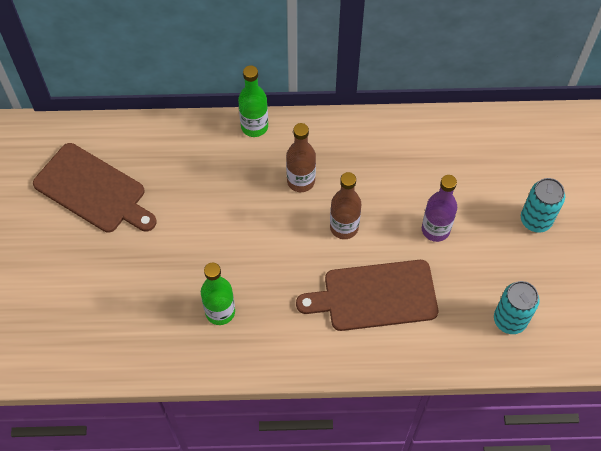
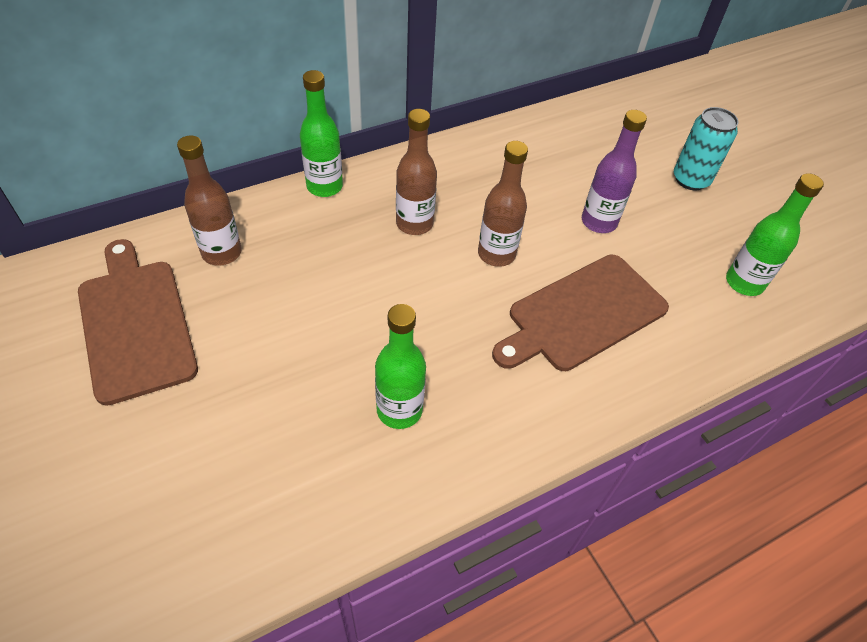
camera: 30 degrees left, 10 degrees down
brown cutting board [33,143,157,233] -> brown cutting board turned 120 degrees counterclockwise [78,239,198,406]
turquoise can [494,281,540,334] -> green bottle [726,173,824,296]
none -> brown bottle [177,135,242,266]

